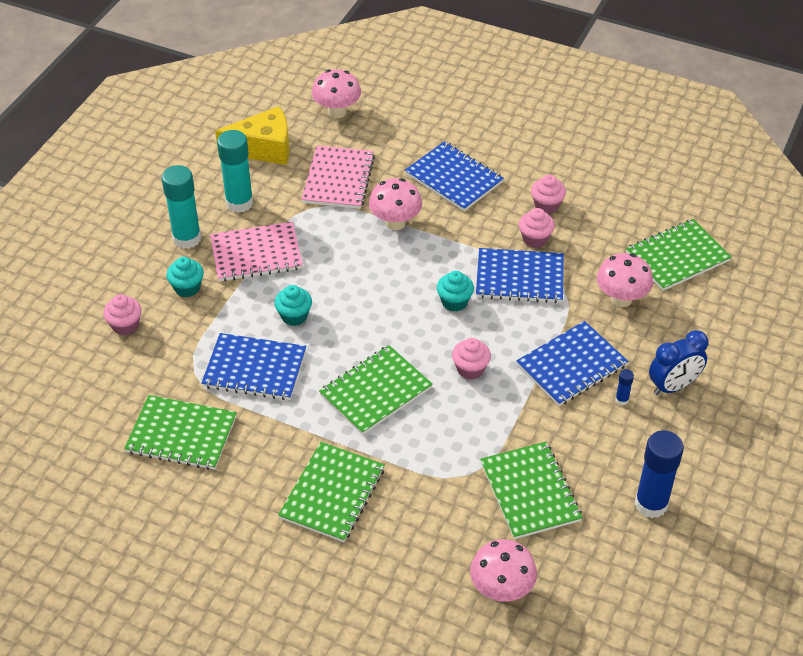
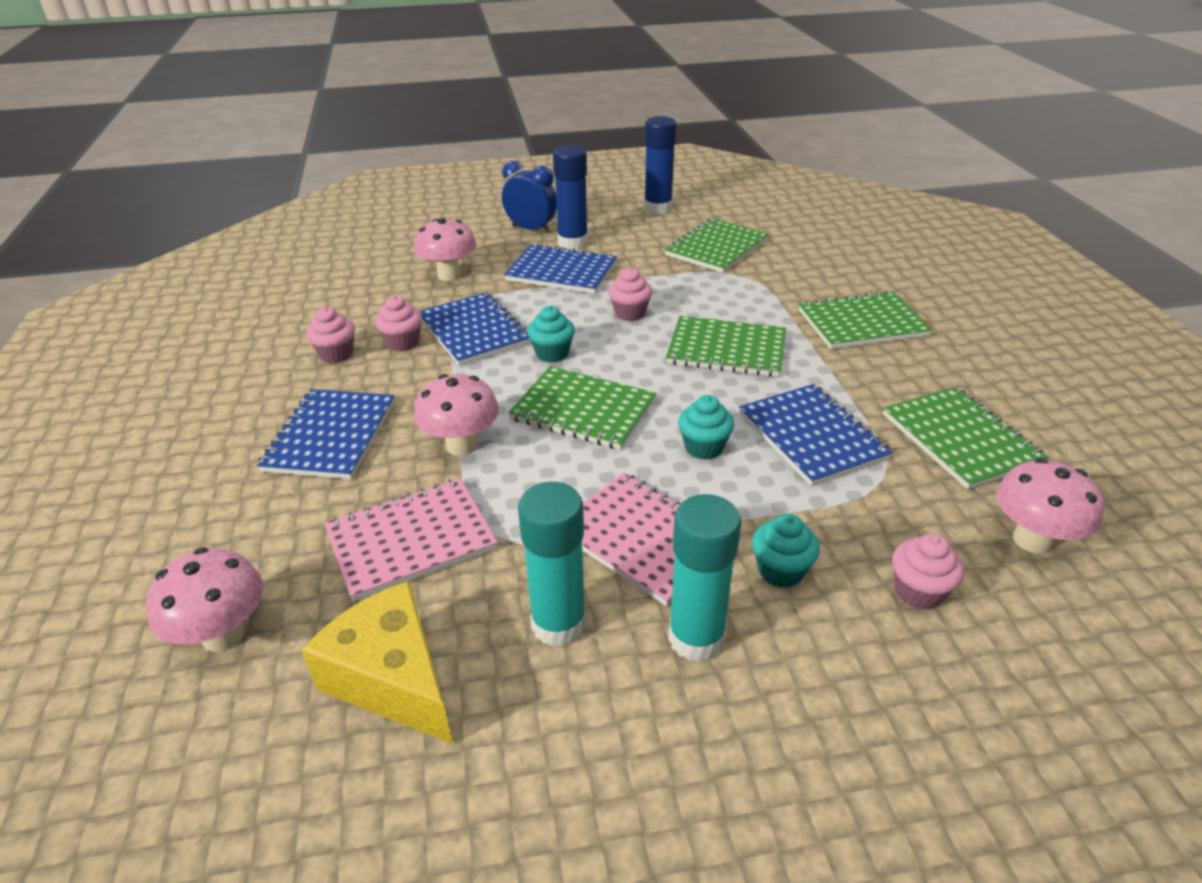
camera: 125 degrees left, 10 degrees down
pink mushroom [470,539,537,602] -> pink mushroom moved to [996,458,1104,554]
blue glue stick [615,369,634,405] -> blue glue stick [553,145,588,250], size x2.35
green notebook [626,219,732,291] -> green notebook moved to [508,366,656,450]

